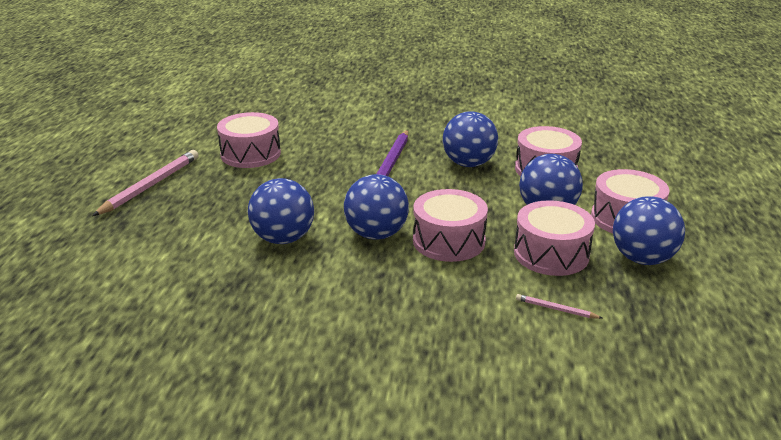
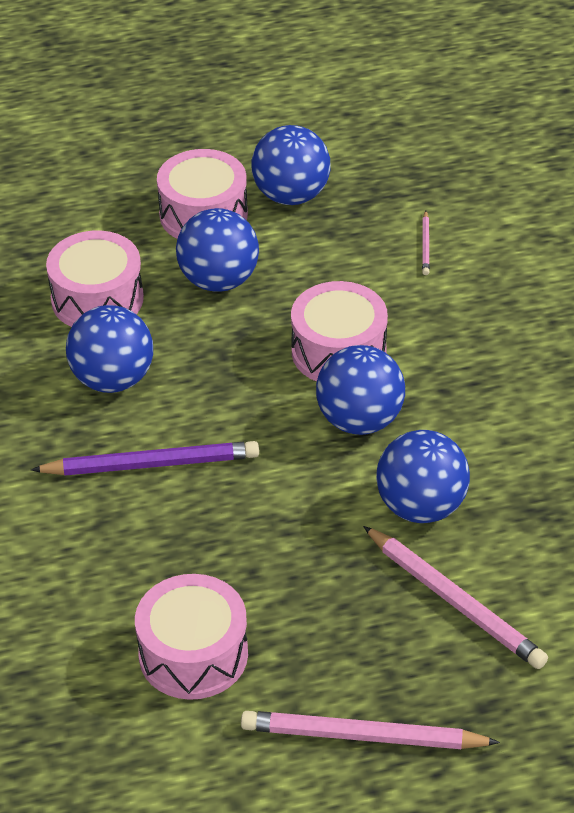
camera: 110 degrees left, 15 degrees up
pink drum [514,200,595,276] -> none
none -> pink pencil [363,526,548,669]

